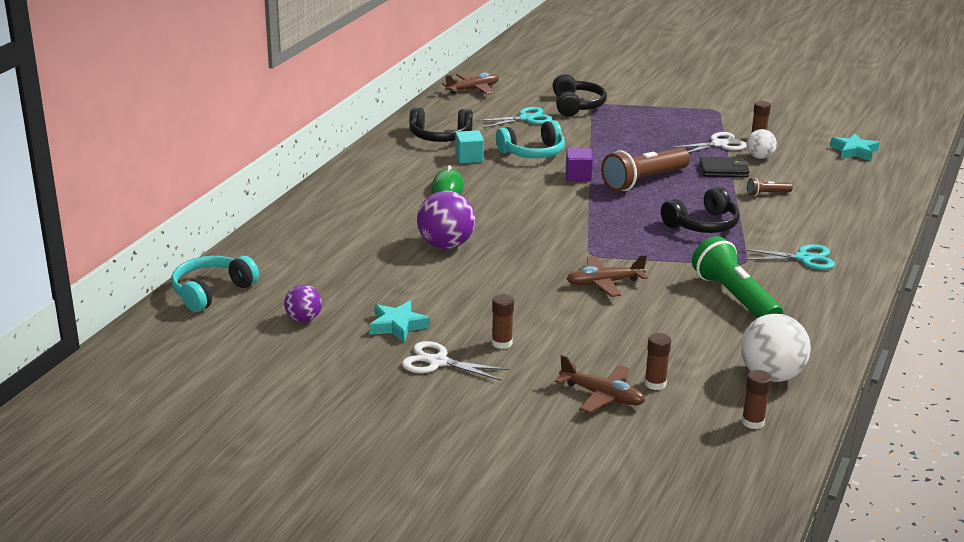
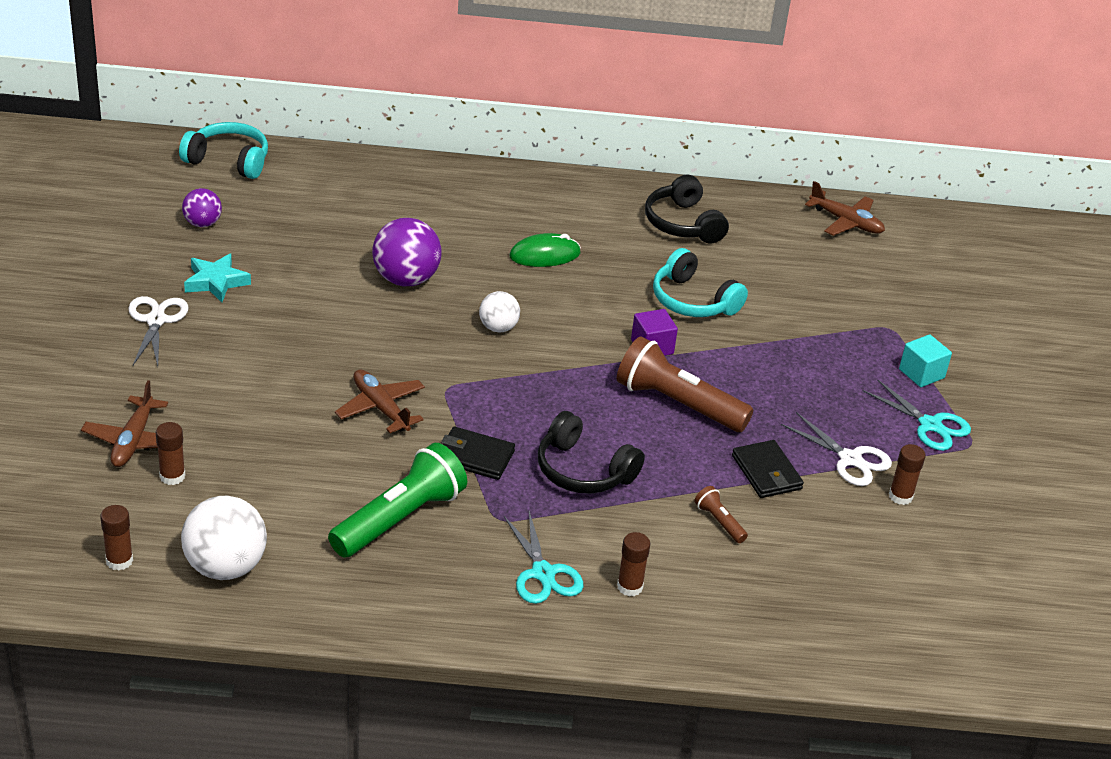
camera: 65 degrees right, 10 degrees up
turquoise cube [455,130,484,164] -> turquoise cube moved to [899,334,952,387]
turquoise scissors [477,107,552,128] -> turquoise scissors moved to [863,379,971,451]
brown glue stick [491,294,514,349] -> brown glue stick moved to [617,532,650,596]
black headphones [553,74,607,117] -> none
white ball [747,129,777,159] -> white ball moved to [479,291,520,332]
turquoise star [830,133,880,161] -> none
none -> black wallet [441,427,515,480]

